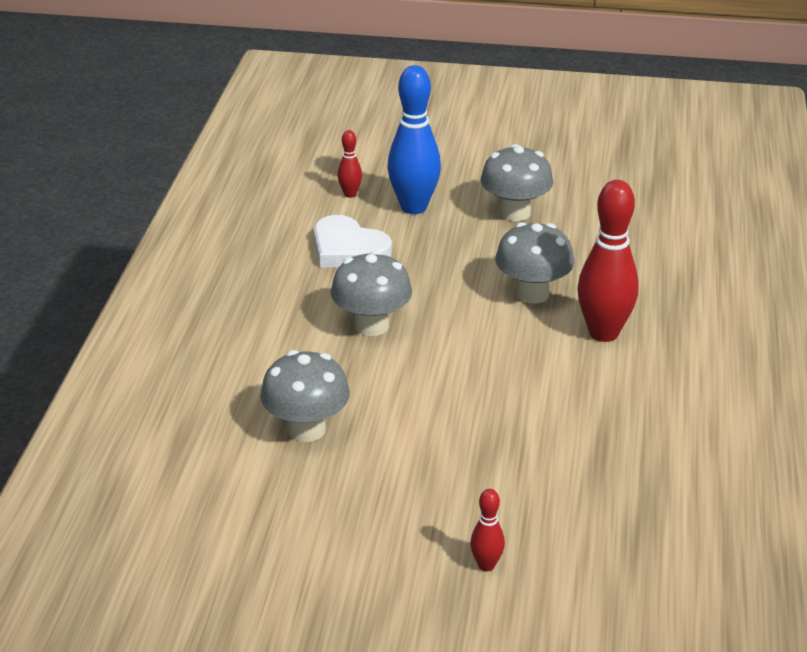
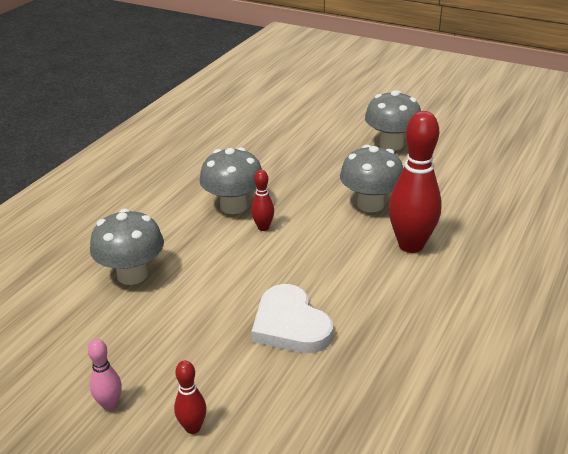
camera: 20 degrees right, 0 degrees up
white heart [314,215,392,267] -> white heart moved to [252,284,333,353]
red bowling pin [338,130,362,198] -> red bowling pin moved to [251,170,274,231]
blue bowling pin [388,65,441,214] -> none
none -> pink bowling pin [88,339,122,411]

